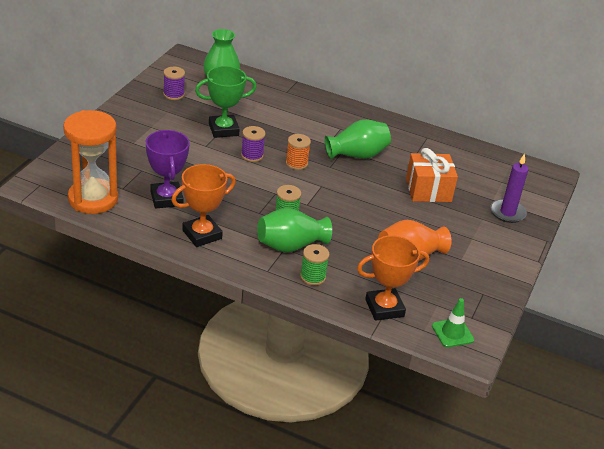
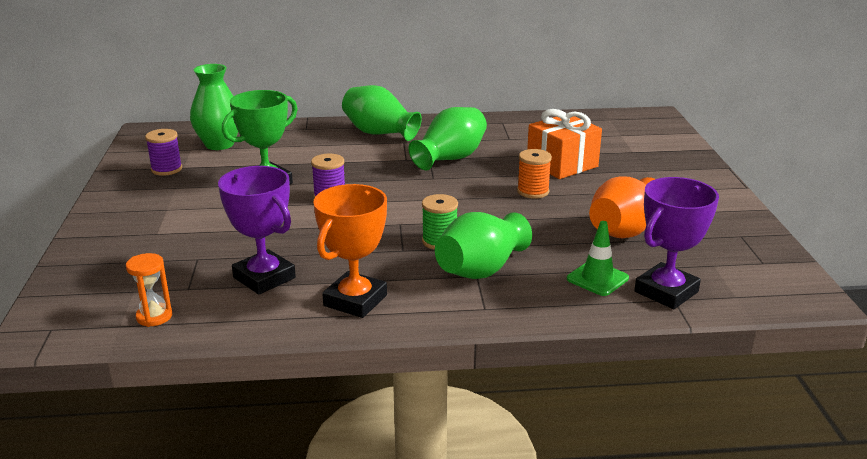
camera: 25 degrees left, 10 degrees down
orange hourglass [63,110,118,214] -> orange hourglass [126,253,172,327], size x0.42
orange spool [286,134,311,170] -> orange spool moved to [517,149,552,199]
green spool [300,244,329,286] -> none
orange trophy [357,235,429,321] -> purple trophy [634,177,719,309]
green traffic cone [432,298,474,348] -> green traffic cone moved to [567,221,629,296]
purple candle [490,154,529,223] -> none
none -> green vase [342,85,422,141]

